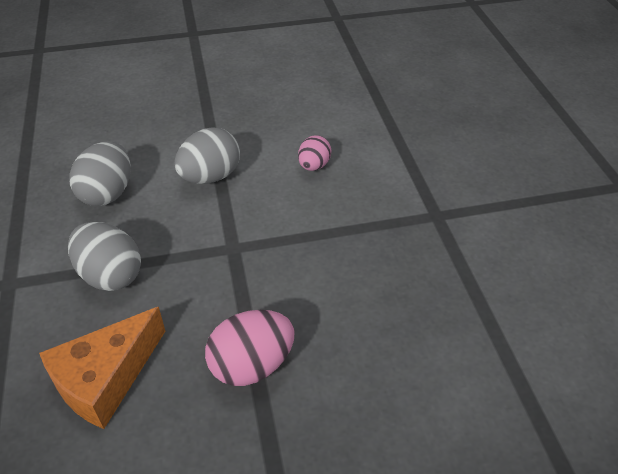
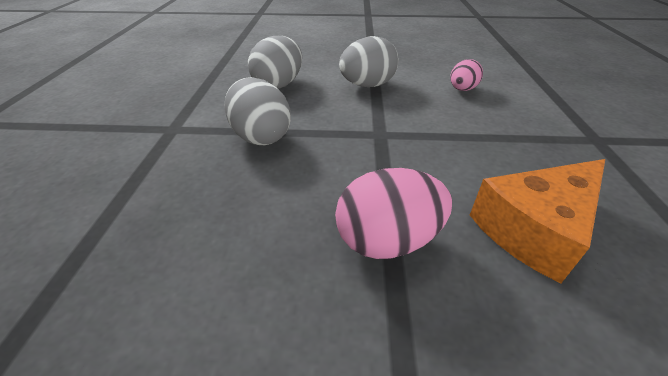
camera: 15 degrees right, 5 degrees down
orange cheese [39,307,165,429] -> orange cheese moved to [470,159,605,283]

